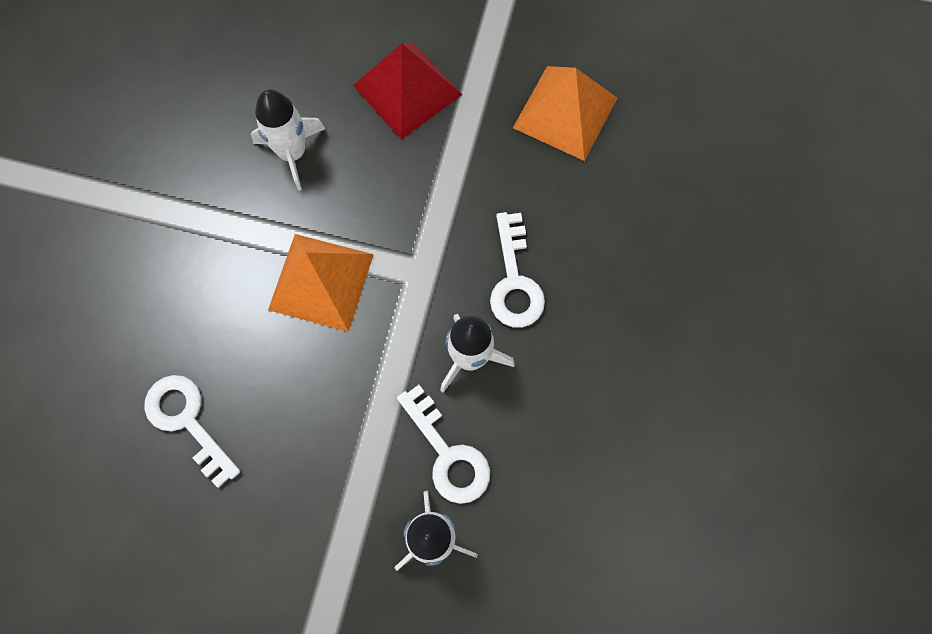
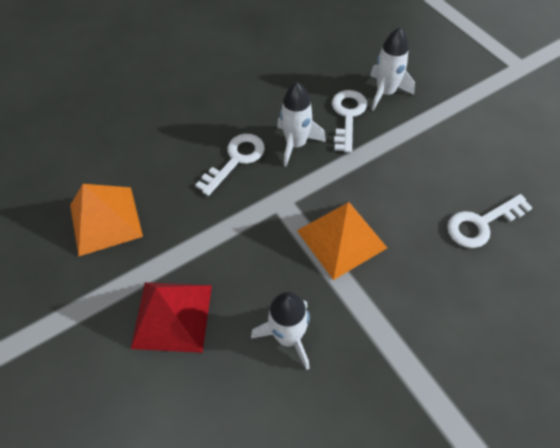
camera: 135 degrees left, 15 degrees down
white key [144,375,240,488] -> white key turned 60 degrees clockwise [447,194,533,248]

